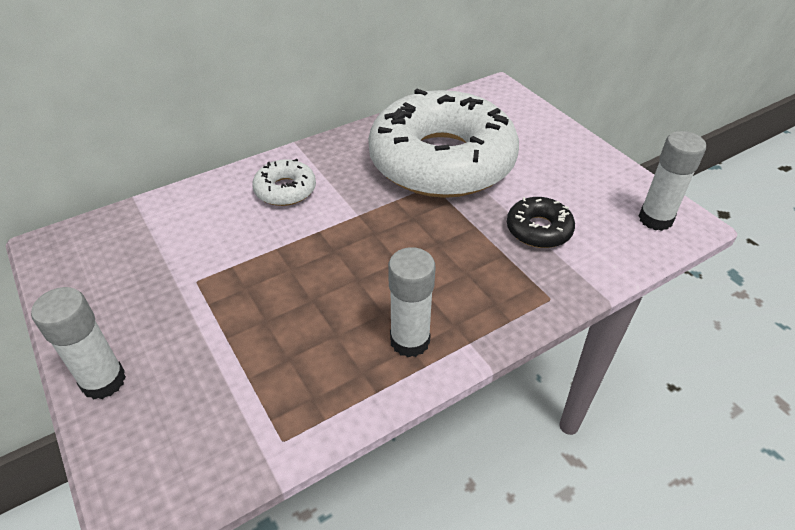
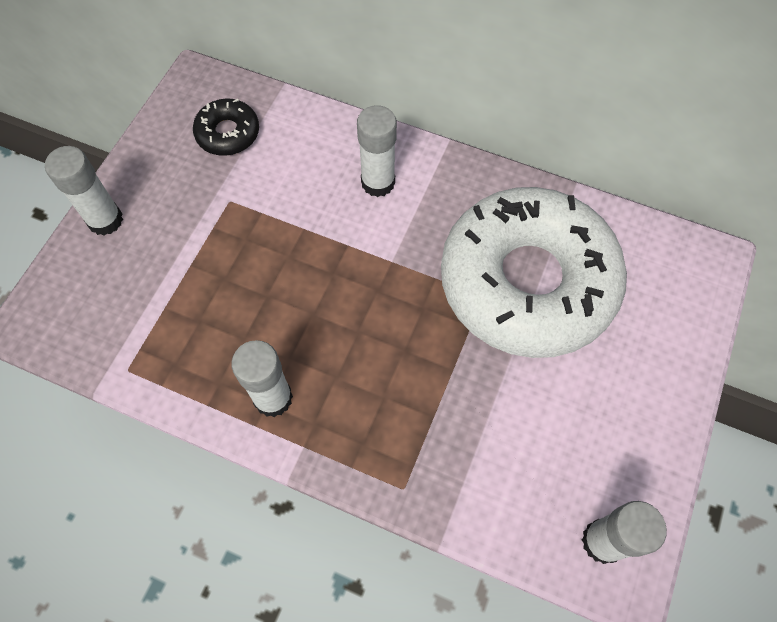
camera: 55 degrees right, 20 degrees up
white donut [252,159,316,206] -> white glue stick [357,105,397,197]
black donut [507,197,575,248] -> black donut moved to [193,99,259,156]

